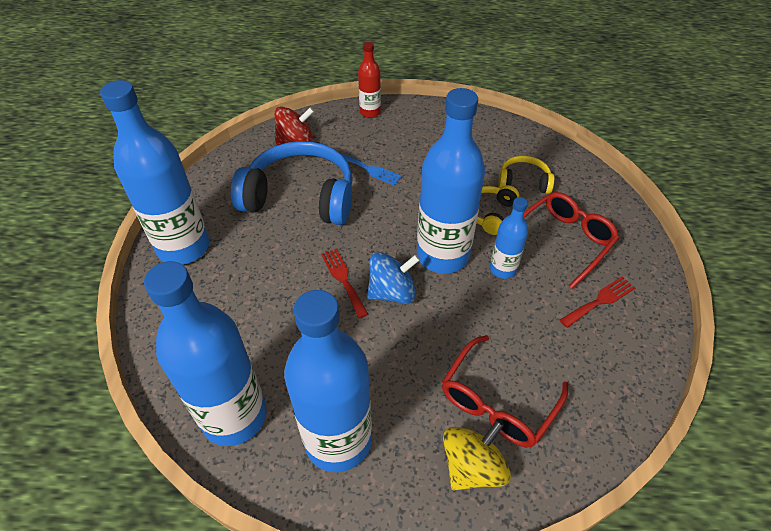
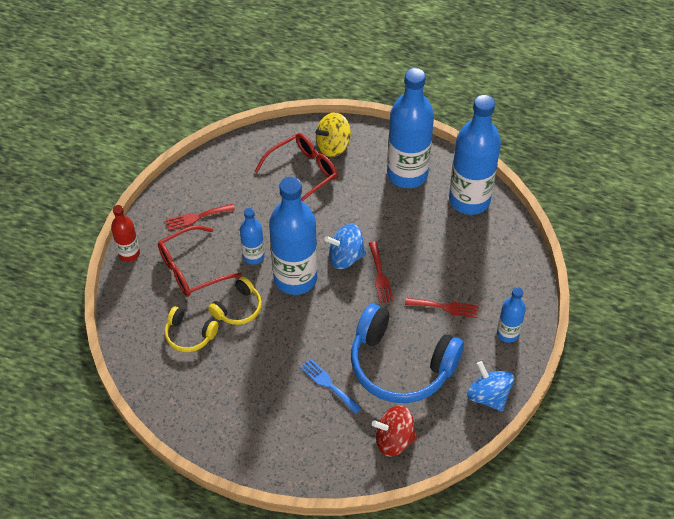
camera: 165 degrees left, 5 degrees up
blue bottle [100,80,209,265] -> blue bottle [497,287,526,343], size x0.50
red bottle [358,42,381,118] -> red bottle moved to [111,205,140,262]
none -> red fork [405,298,479,318]
none -> blue spinning top [467,361,514,412]

